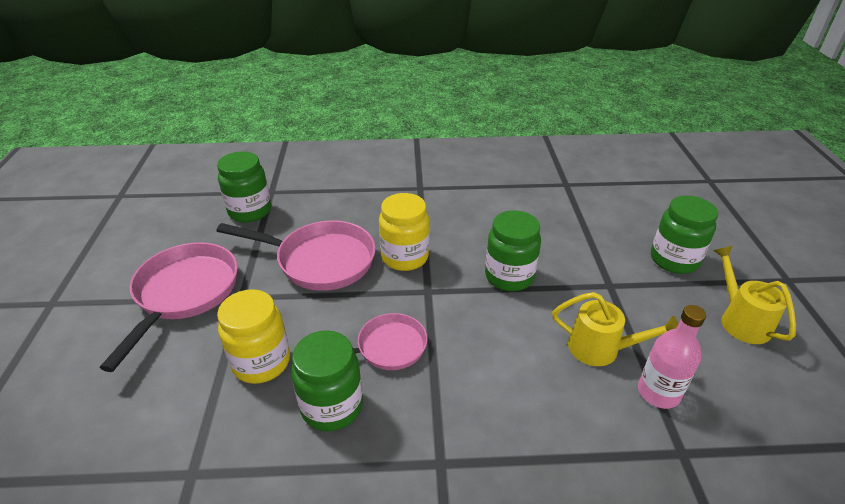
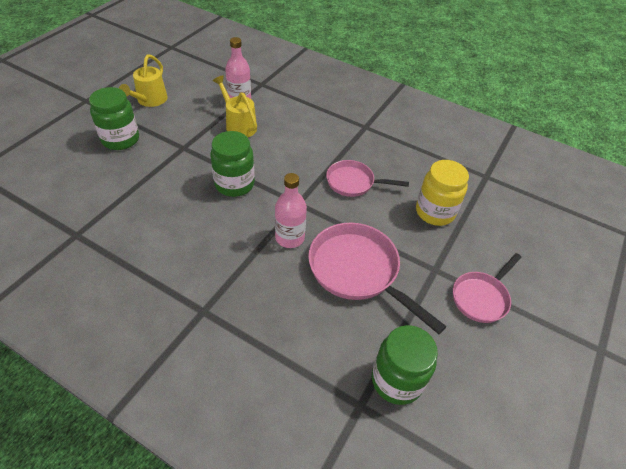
camera: 150 degrees left, 10 degrees up
pink pan [100,242,238,372] -> pink pan [453,253,521,323], size x0.61
green jar [291,330,363,431] -> none
yellow jar [379,193,429,271] -> pink bottle [275,173,307,248]

